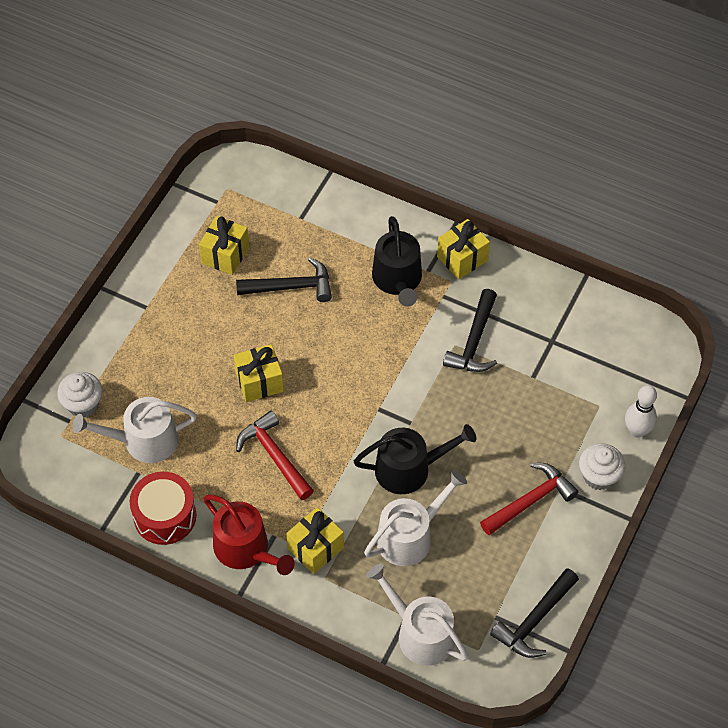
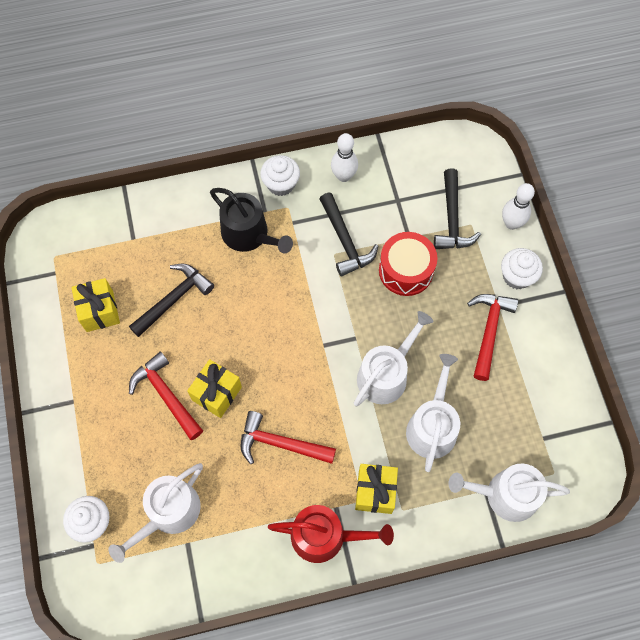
camera: 40 degrees left, 10 degrees up
red drum [130,472,196,545] -> red drum moved to [379,232,437,296]
black watering can [354,424,476,494] -> white watering can [354,311,434,407]
yellow gift [437,219,490,279] -> white cupcake [260,155,300,196]
black hammer [490,568,579,658] -> black hammer moved to [434,169,481,249]
none -> red hammer [129,352,203,440]
none -> white bowling pin [331,133,358,182]

